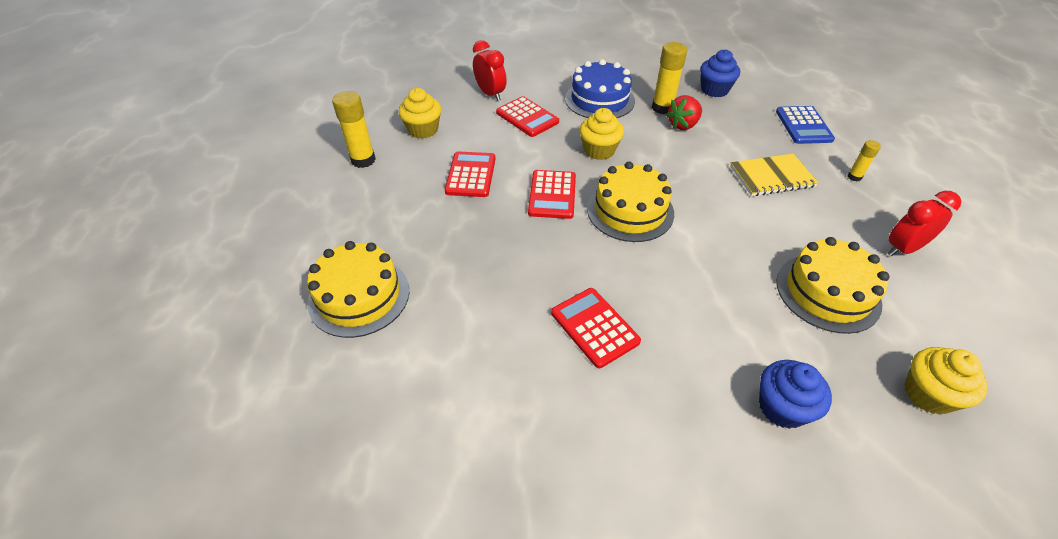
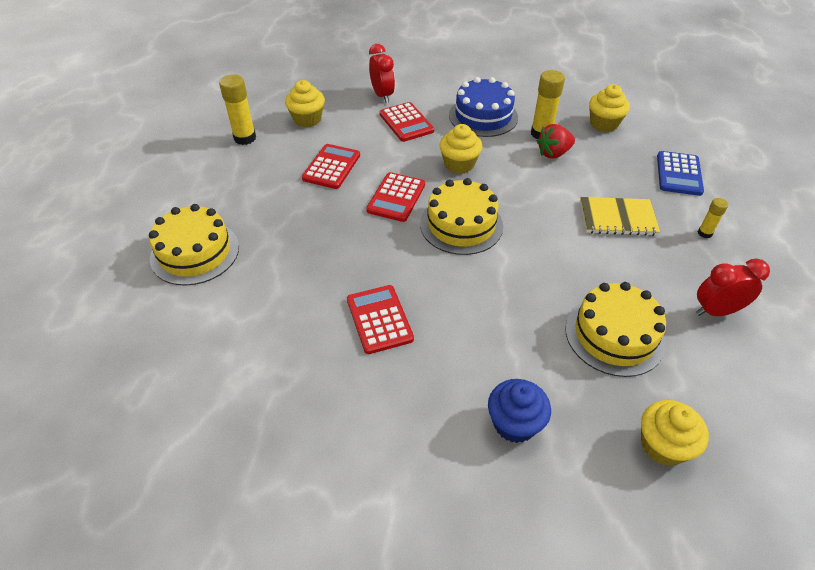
camera: 15 degrees right, 0 degrees up
blue cupcake [700,49,740,97] -> yellow cupcake [589,85,630,132]

